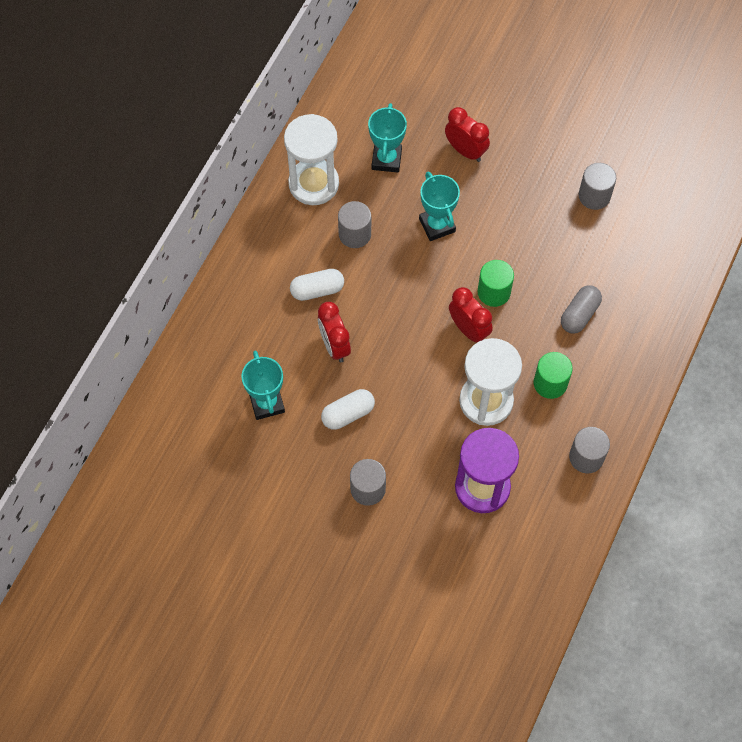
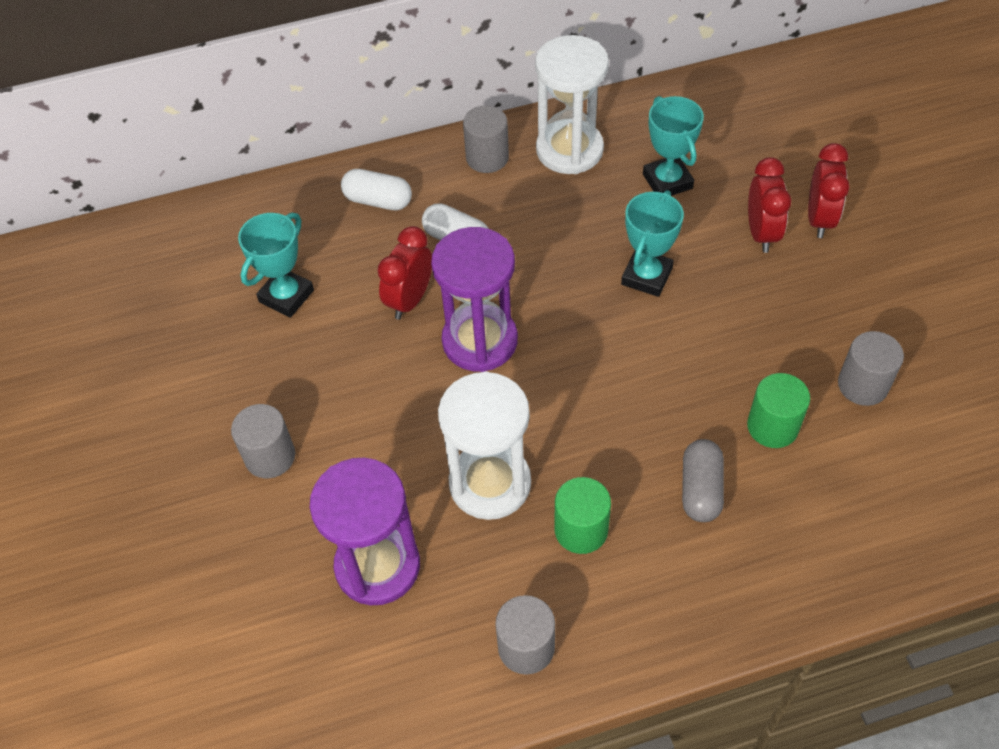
camera: 50 degrees right, 10 degrees down
white capsule [321,389,375,430] -> white capsule moved to [341,169,412,210]
grey cylinder [338,201,371,248] -> grey cylinder moved to [463,106,509,173]
turquoise trophy [368,103,407,172] -> turquoise trophy turned 75 degrees counterclockwise [643,96,704,196]
red clock [449,287,493,342] -> red clock moved to [808,143,849,238]
green cylinder [477,260,514,307] -> green cylinder moved to [747,373,810,448]
grey capsule [561,285,602,334] -> grey capsule turned 75 degrees counterclockwise [682,439,724,522]
none -> purple hourglass [431,227,518,372]

